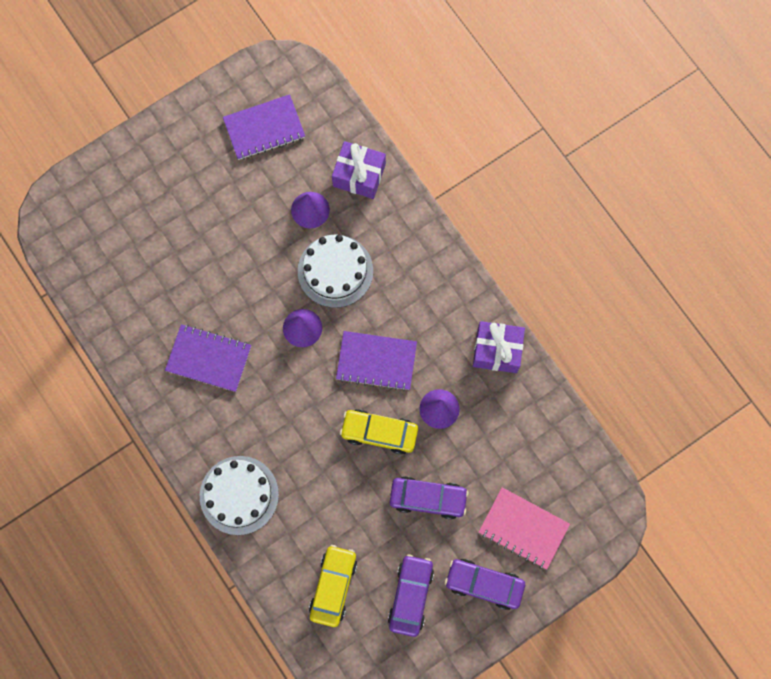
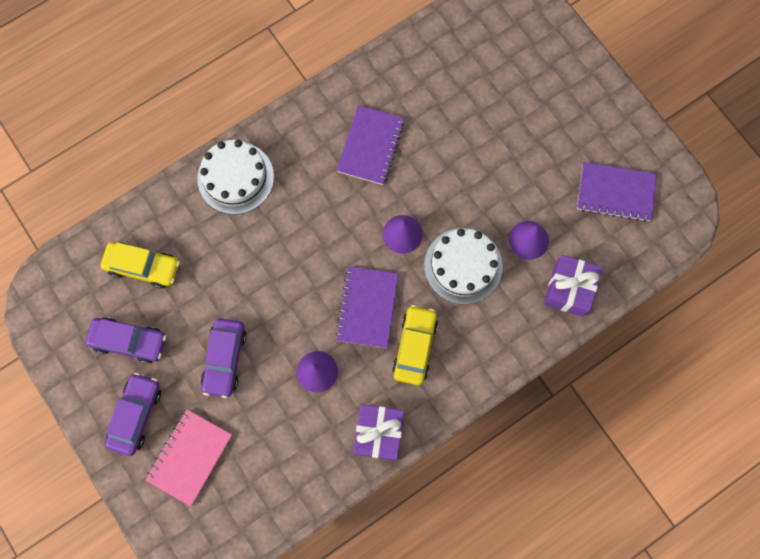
camera: 90 degrees right, 0 degrees up
purple notebook [223,94,305,160] -> purple notebook turned 60 degrees counterclockwise [577,162,657,222]
yellow car [340,409,418,455] -> yellow car moved to [392,305,438,385]

